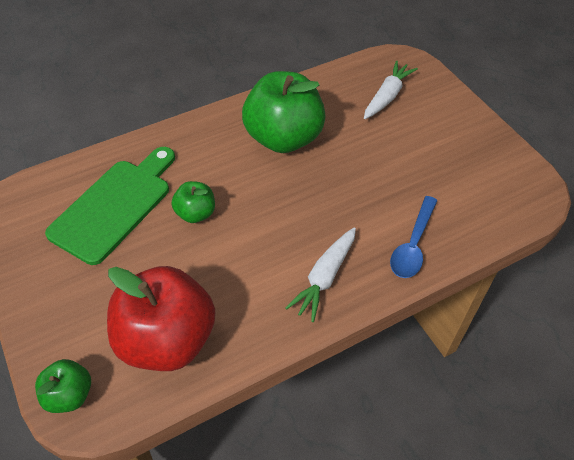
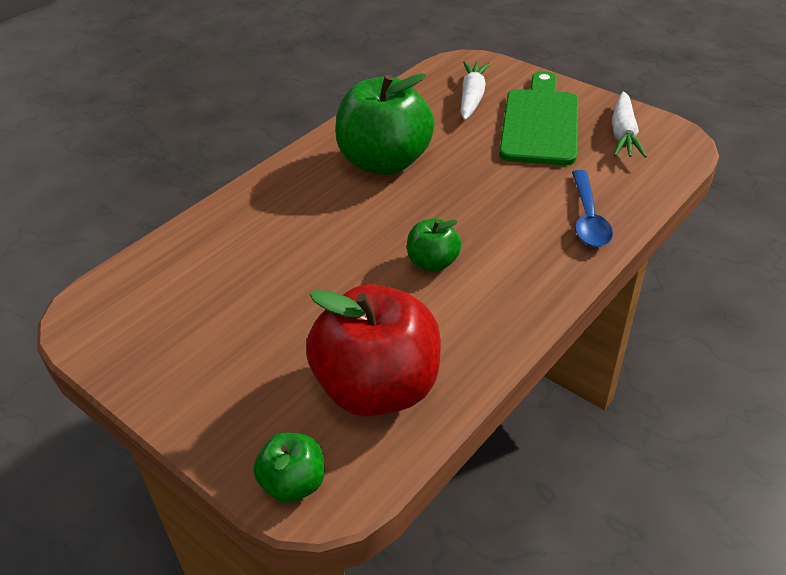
camera: 20 degrees left, 10 degrees down
green cutting board [45,147,175,265] -> green cutting board moved to [499,71,578,165]
green apple [172,181,215,223] -> green apple moved to [407,218,462,272]
white carrot [285,227,356,322] -> white carrot moved to [612,91,647,158]

